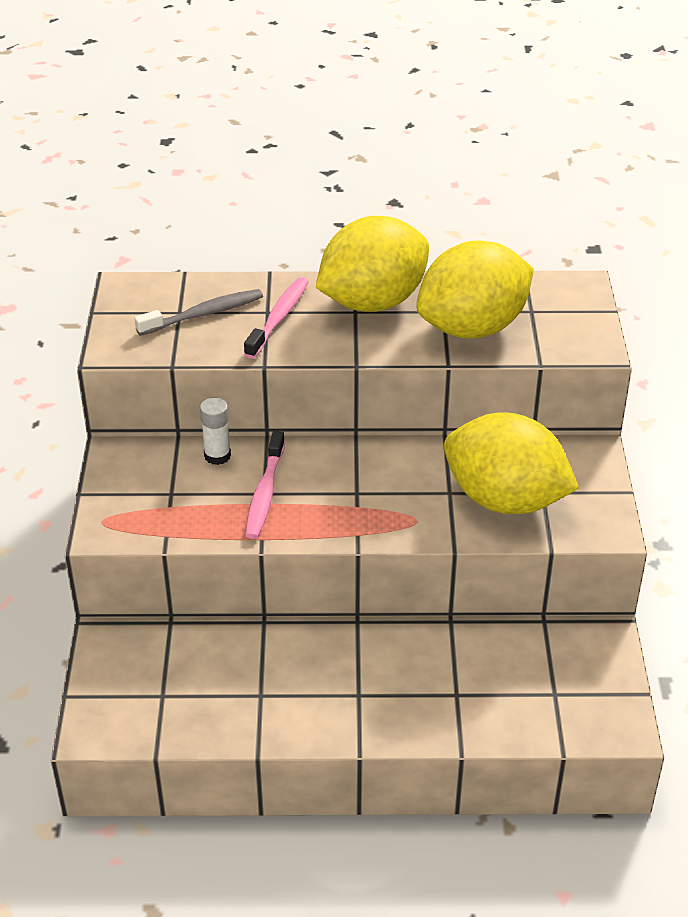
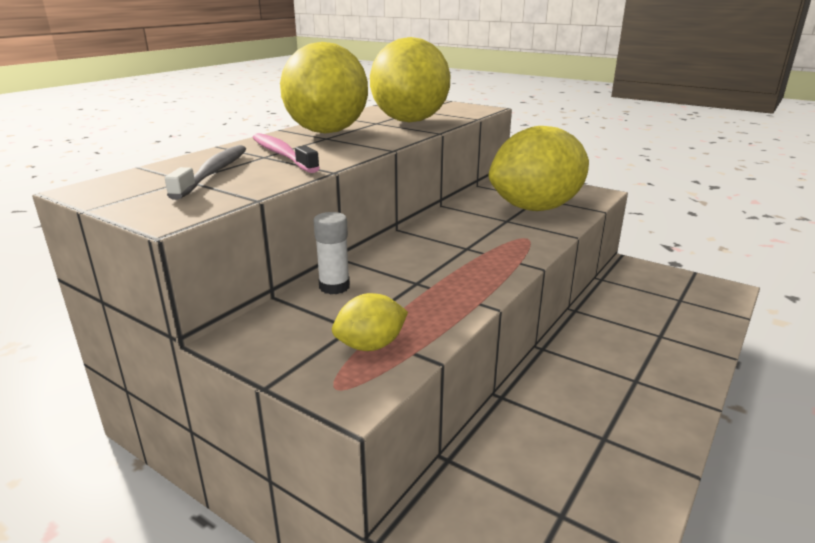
camera: 55 degrees left, 15 degrees down
pink toothbrush [245,431,285,539] -> none
none -> yellow lemon [332,293,408,351]

